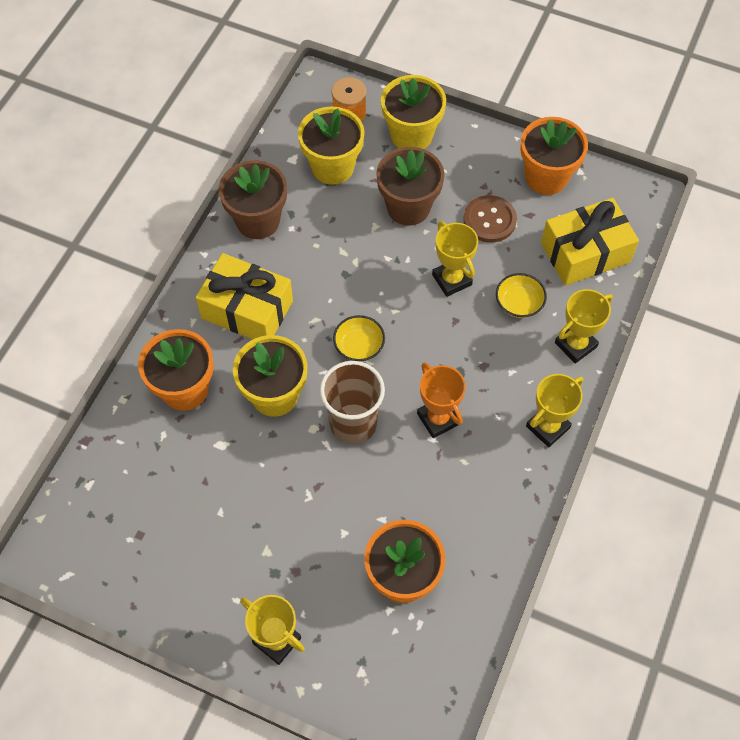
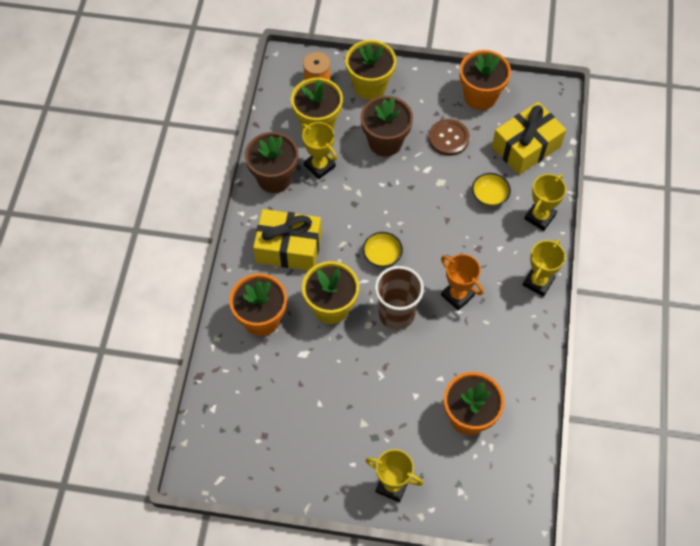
camera: 15 degrees left, 0 degrees up
yellow trophy [432,221,478,297] -> yellow trophy moved to [301,122,337,179]

